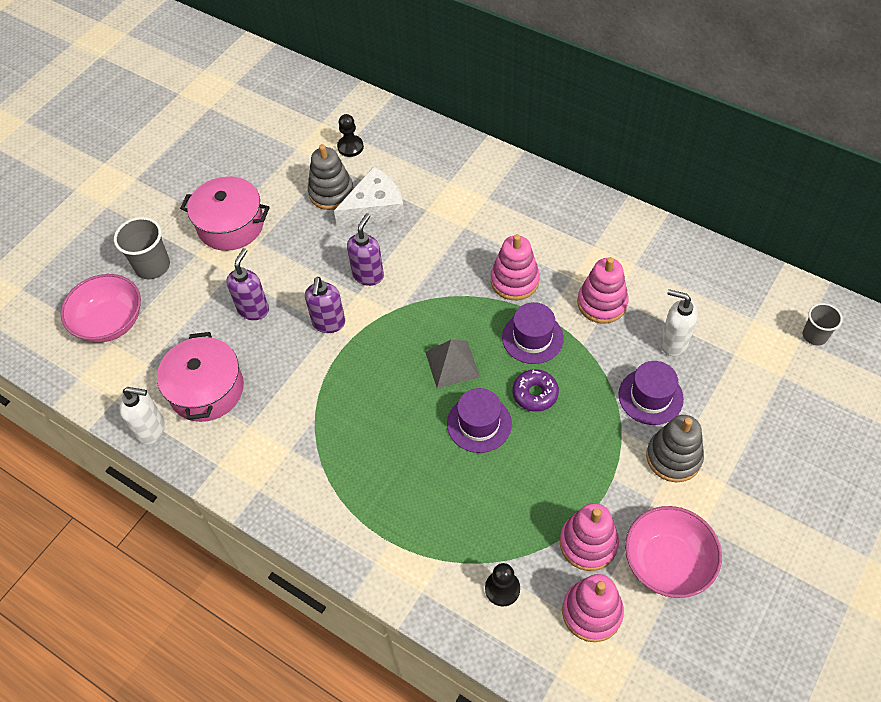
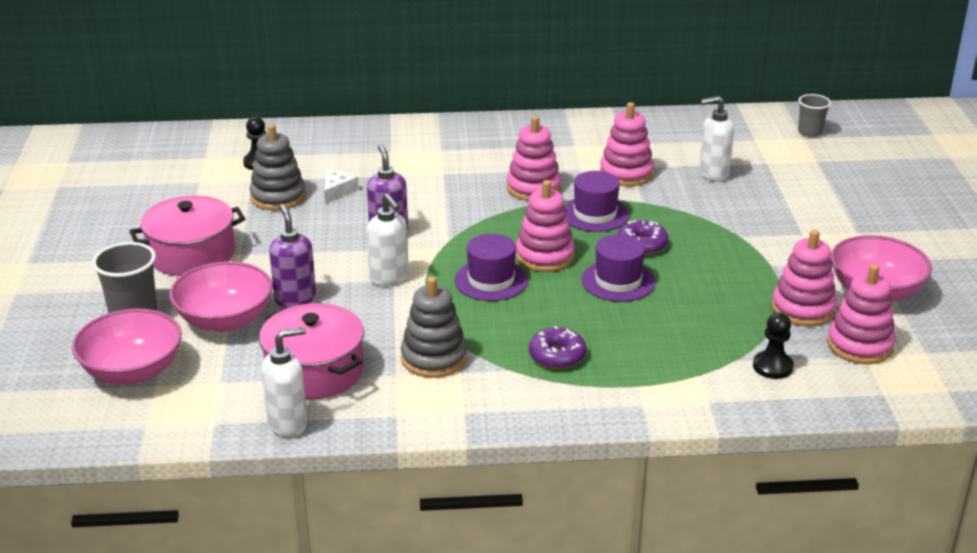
camera: 40 degrees left, 25 degrees down
purple soap dispenser [305,277,345,333] -> white soap dispenser [367,194,409,286]
white cheese [334,166,405,227] -> white cheese [324,170,359,204], size x0.52
grey pyramid [425,340,480,388] -> pink stacking toy [515,180,575,272]
purple hat [619,361,684,425] -> purple hat moved to [455,234,528,301]
grey stacking toy [646,415,704,482] -> grey stacking toy moved to [401,276,467,378]
none -> pink bowl [169,261,273,332]
none -> purple donut [529,326,587,369]

